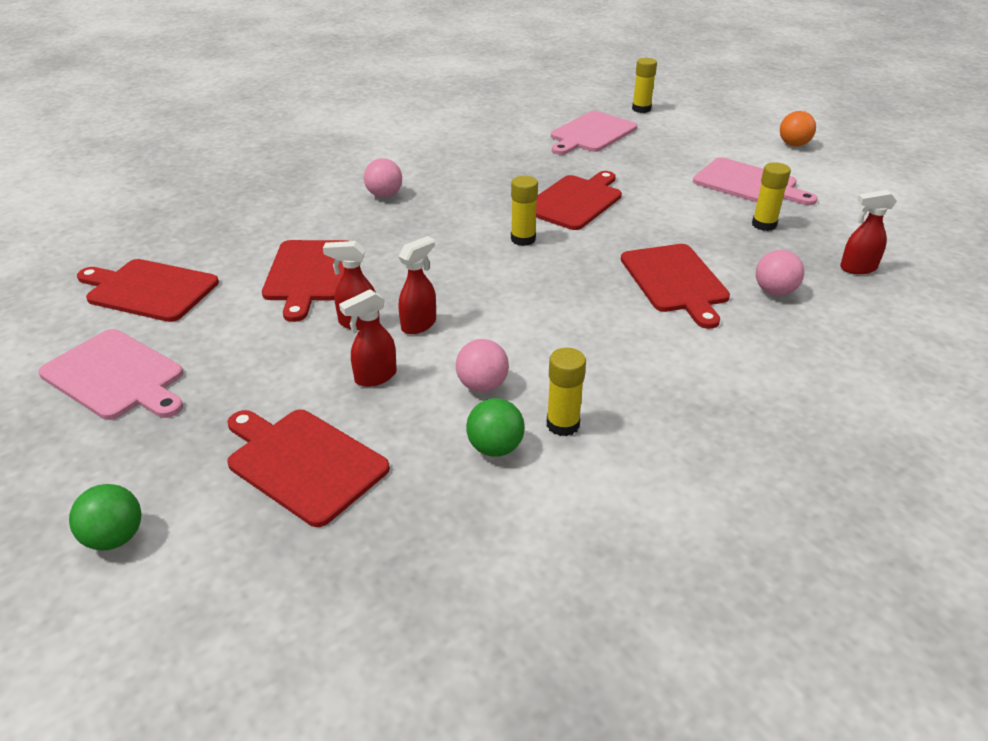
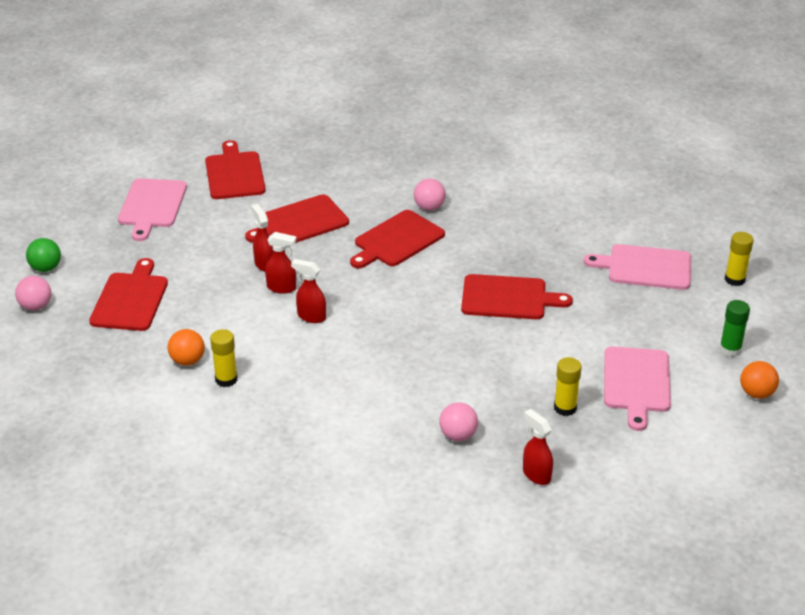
camera: 60 degrees right, 0 degrees up
red spray bottle [339,289,397,387] -> red spray bottle moved to [291,259,326,323]
pink ball [456,339,509,392] -> pink ball moved to [15,276,51,311]
green ball [466,398,525,456] -> orange ball [168,329,205,366]
yellow glue stick [511,176,538,246] -> none
red cutting board [621,244,730,329] -> red cutting board moved to [350,210,445,268]
none -> green glue stick [719,300,750,357]

